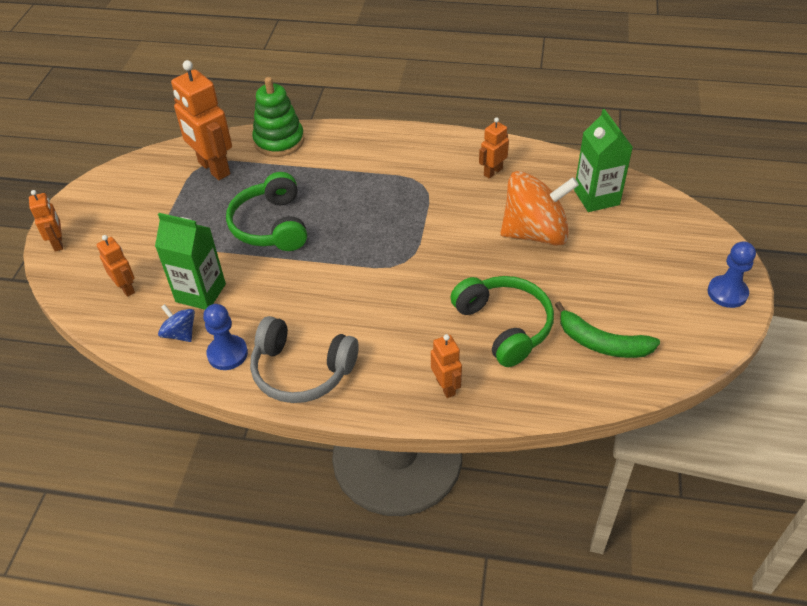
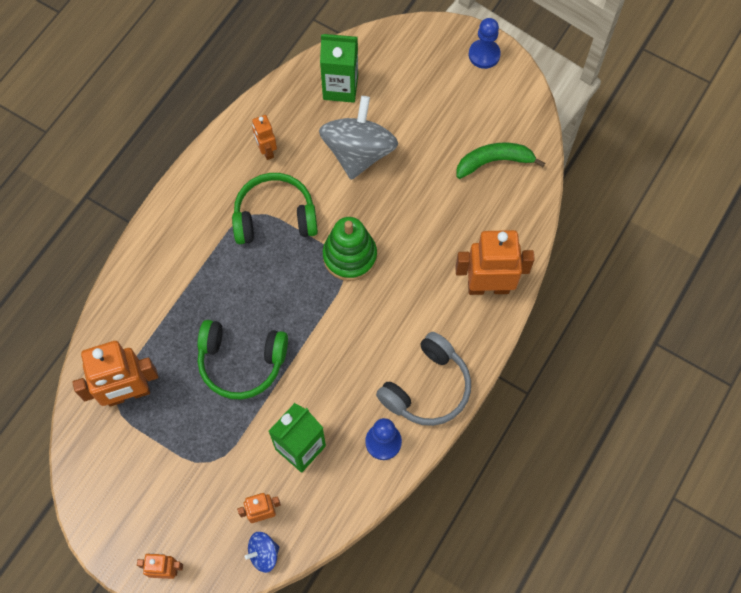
camera: 70 degrees left, 20 degrees up
blue spinning top [158,304,195,342] -> blue spinning top moved to [245,532,279,573]
green stacking toy [252,77,304,157] -> green stacking toy moved to [323,217,377,281]
orange robot [431,334,462,398] -> orange robot [455,230,535,295], size x1.90
green headphones [450,276,554,367] -> green headphones moved to [232,173,318,244]
orange spinning top [501,171,579,246] -> grey spinning top [319,96,398,180]
green banana [555,301,660,358] -> green banana turned 150 degrees counterclockwise [457,143,545,179]

